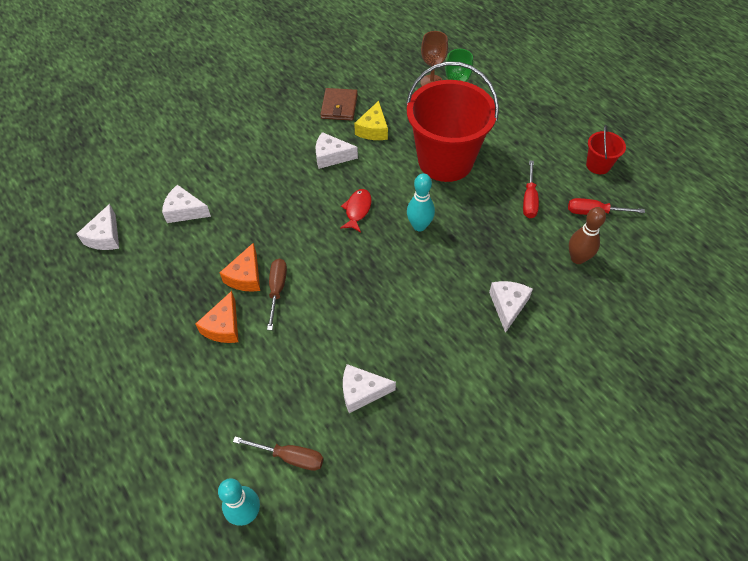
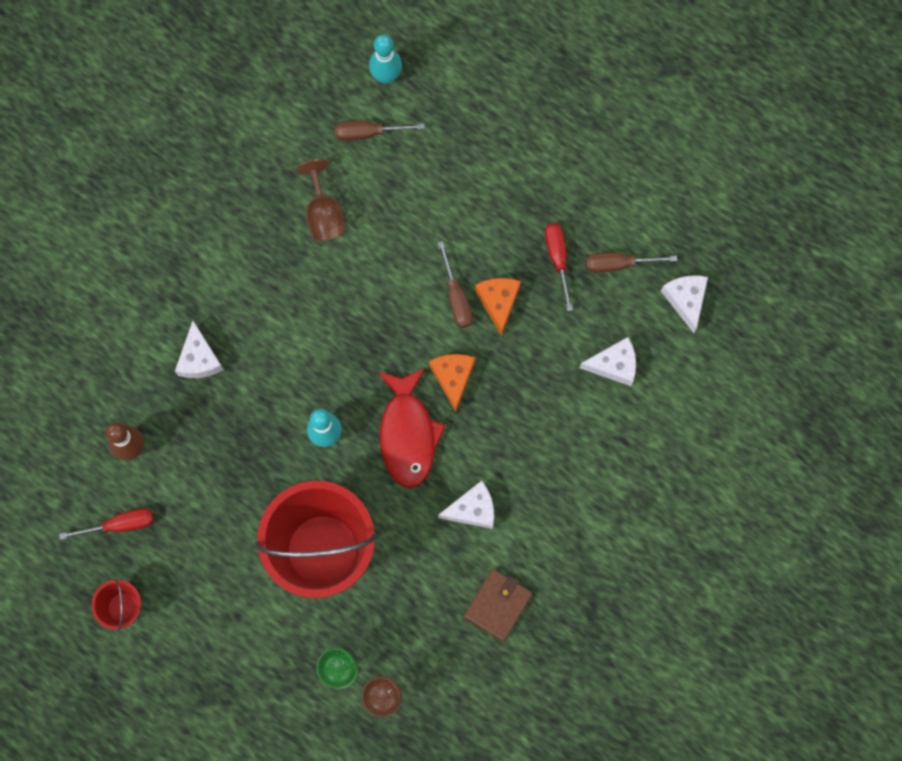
camera: 160 degrees right, 20 degrees up
orange cheese [195,291,238,343] -> orange cheese moved to [429,354,475,412]
brown wallet [321,88,358,121] -> brown wallet turned 45 degrees clockwise [464,569,532,641]
red fish [340,189,372,232] -> red fish [378,368,446,488], size x1.80
white cheese [343,364,396,413] -> brown goblet [296,159,345,241]
yellow cheese [354,101,388,140] -> none
red screwdriver [523,160,539,218] -> red screwdriver moved to [545,223,573,311]
none -> brown screwdriver [586,253,677,272]

